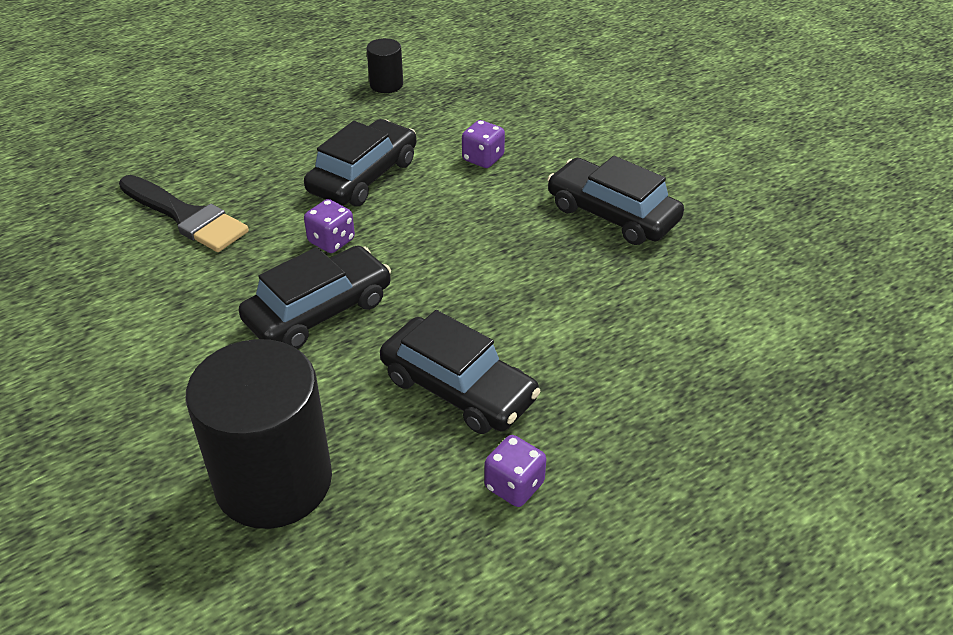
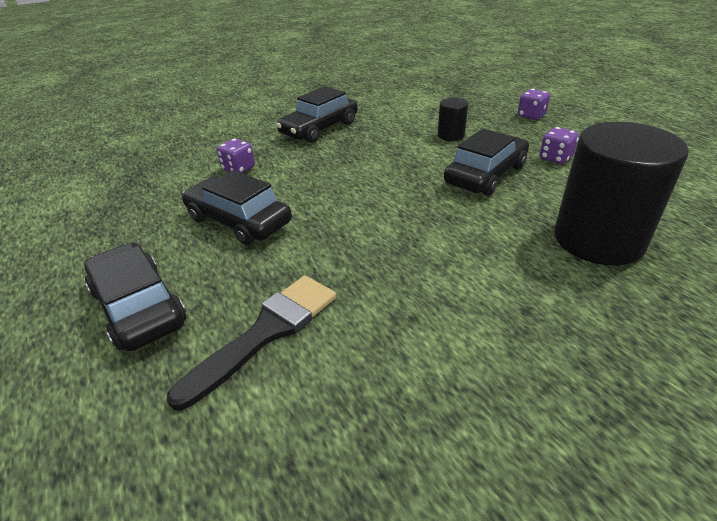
camera: 85 degrees left, 5 degrees down
black car [238,246,391,349] -> black car moved to [84,242,186,351]
purple dice [304,199,355,253] -> purple dice moved to [518,89,550,120]
black cylinder [367,38,403,93] -> black cylinder moved to [438,98,468,141]

